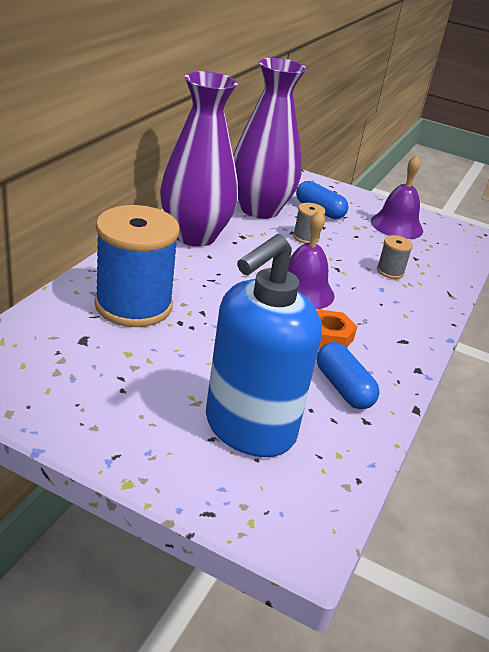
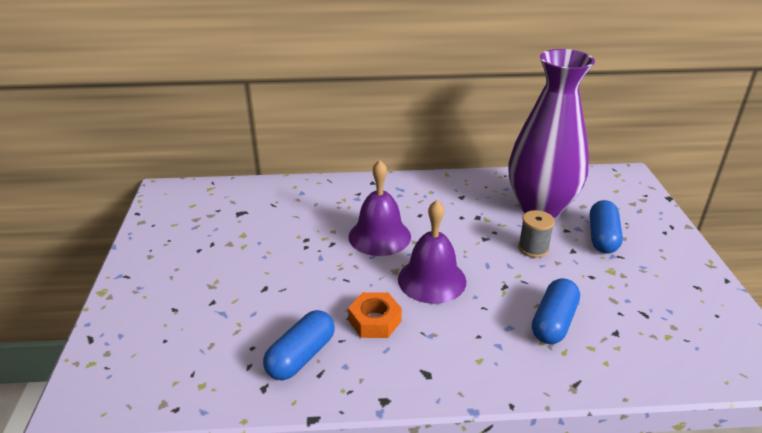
camera: 65 degrees right, 0 degrees up
blue spool [95,205,180,327] -> none
purple vase [160,71,238,246] -> none
blue soap dispenser [206,234,322,457] -> none
purple bell [371,155,423,239] -> purple bell moved to [349,160,411,256]
grey spool [377,235,413,279] -> blue capsule [532,278,580,344]

